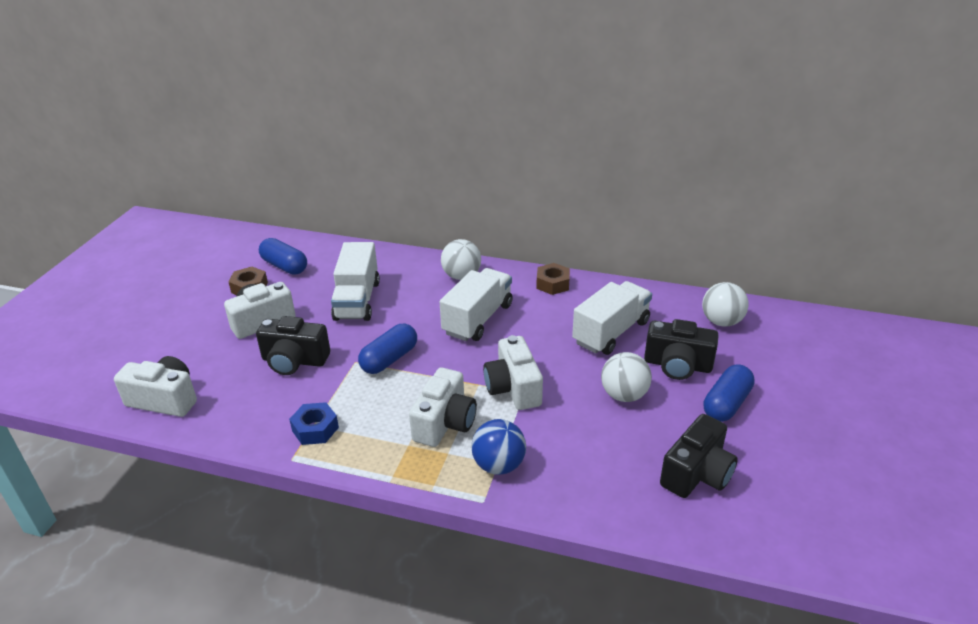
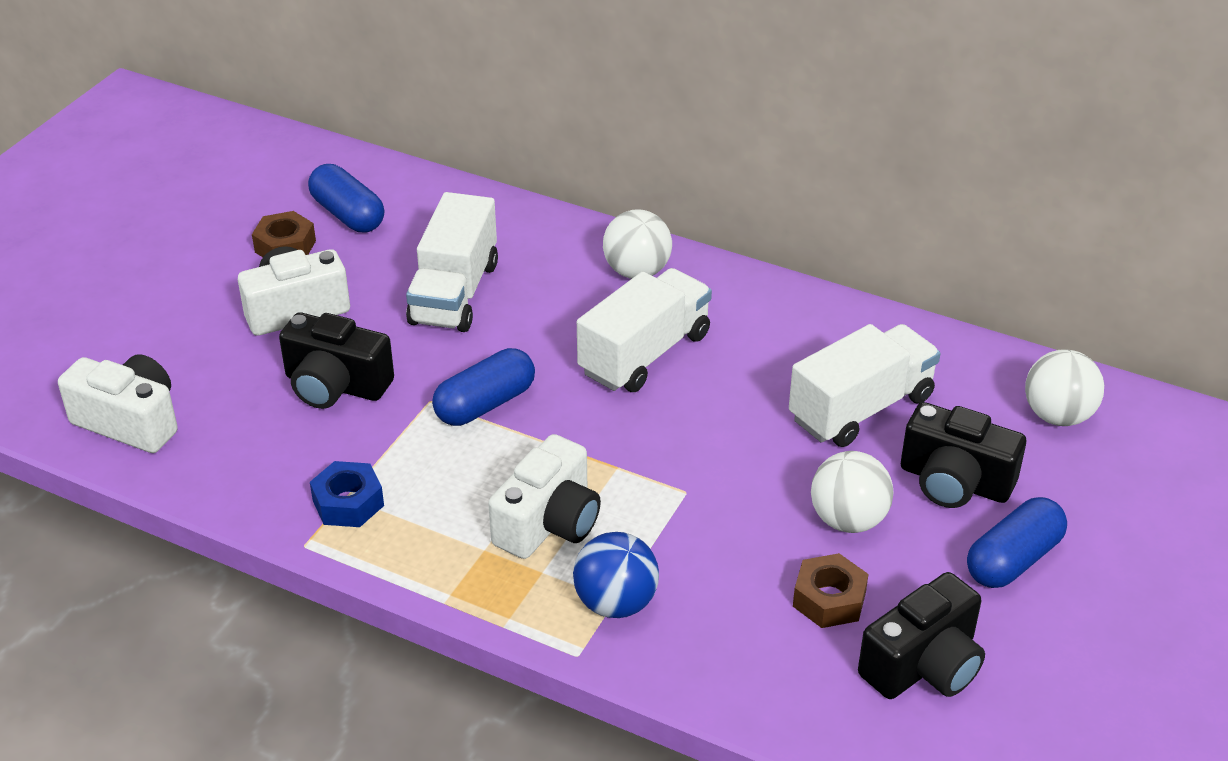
camera: 10 degrees right, 5 degrees up
white camera [483,335,543,410] -> none
brown nut [536,263,570,295] -> brown nut moved to [793,553,869,628]

